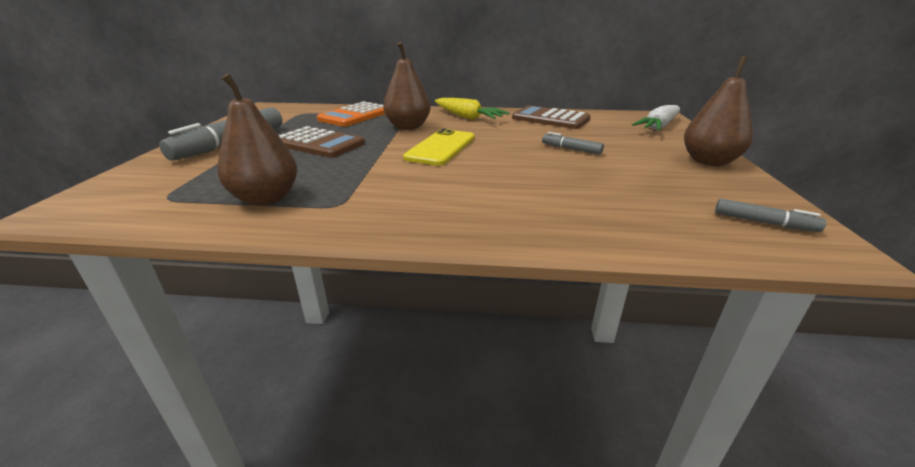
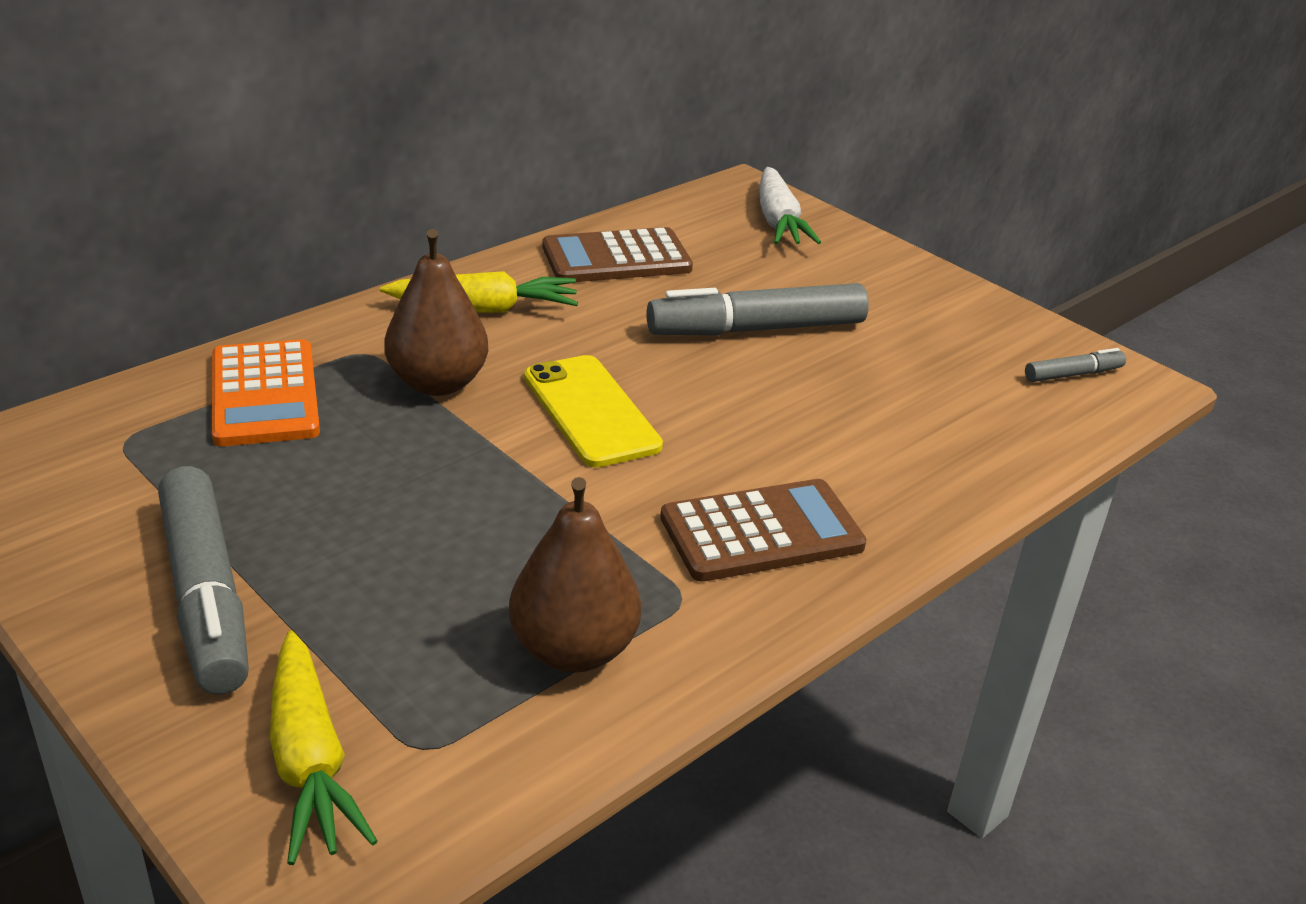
camera: 50 degrees left, 5 degrees up
brown calculator [278,126,365,158] -> brown calculator moved to [660,479,867,582]
grey marker [542,132,604,155] -> grey marker [646,283,869,336], size x2.10
brown pear [684,56,753,166] -> none
none -> yellow carrot [270,630,377,865]

